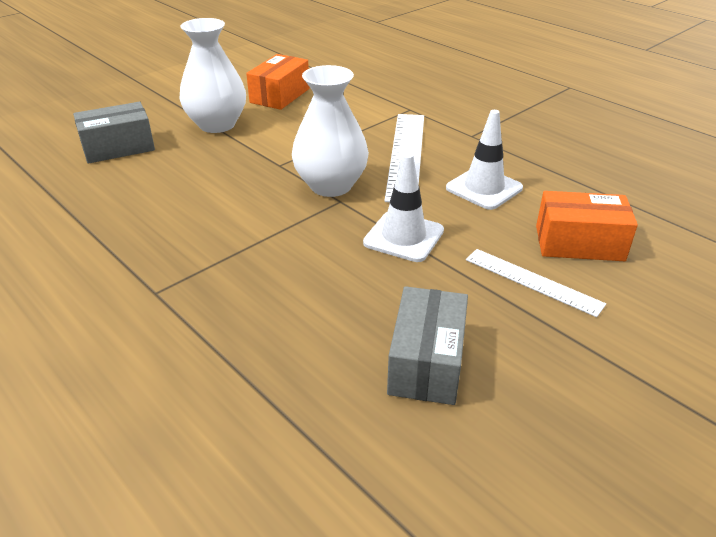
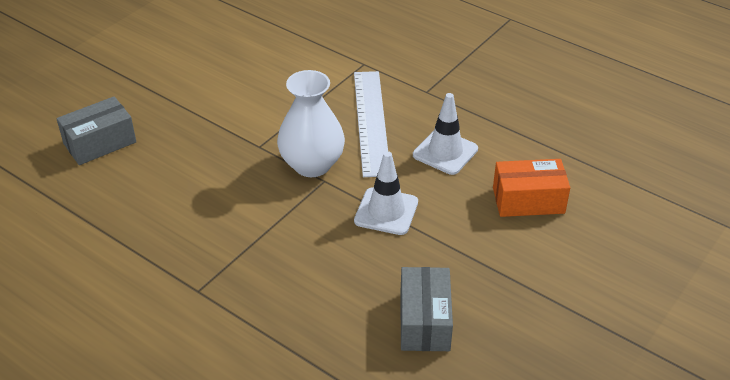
camera: 10 degrees left, 5 degrees up
white vase [180,18,246,133] -> none
orange box [246,54,310,110] -> none
white ruler [466,249,606,317] -> none

